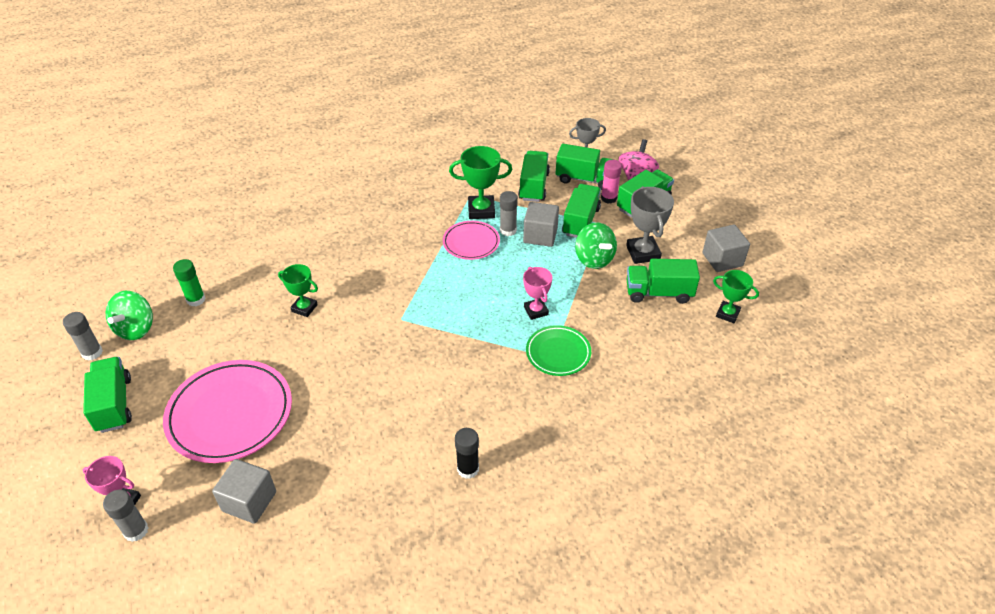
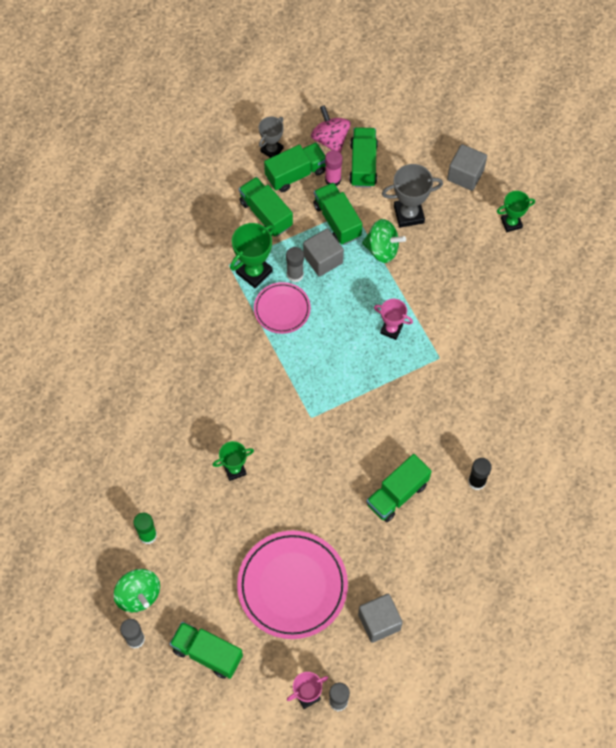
camera: 45 degrees left, 20 degrees up
green plate [526,325,591,376] -> none
grey trophy [626,186,674,264] -> grey trophy turned 45 degrees counterclockwise [382,164,443,228]
green truck [627,259,700,304] -> green truck moved to [366,454,432,522]

